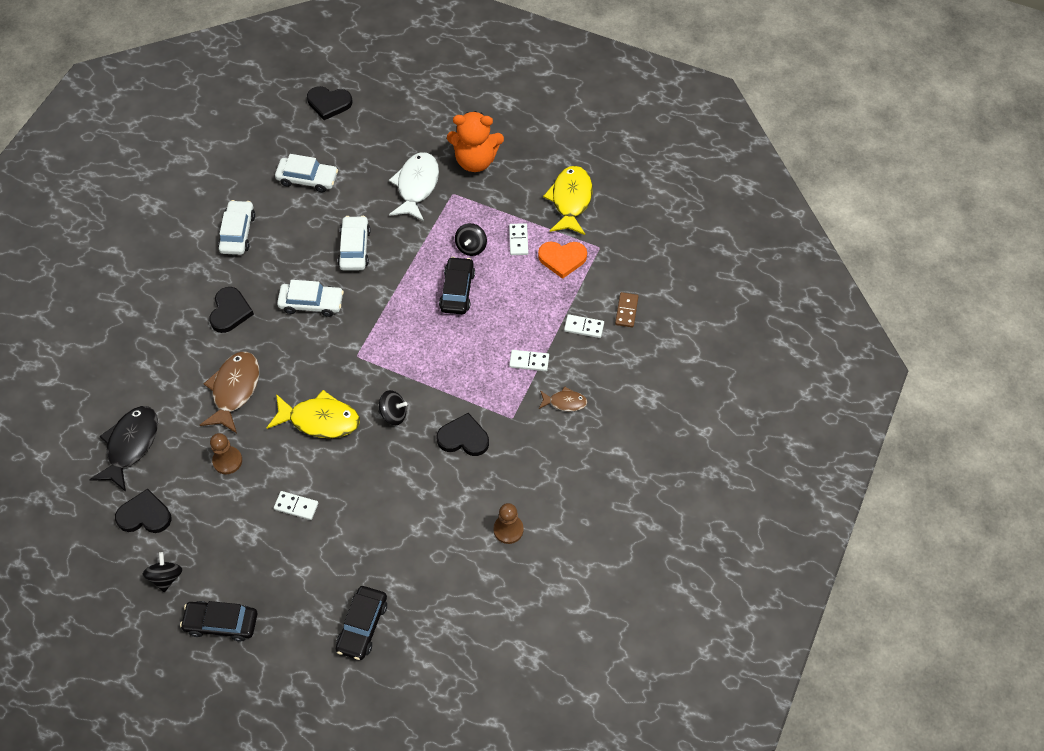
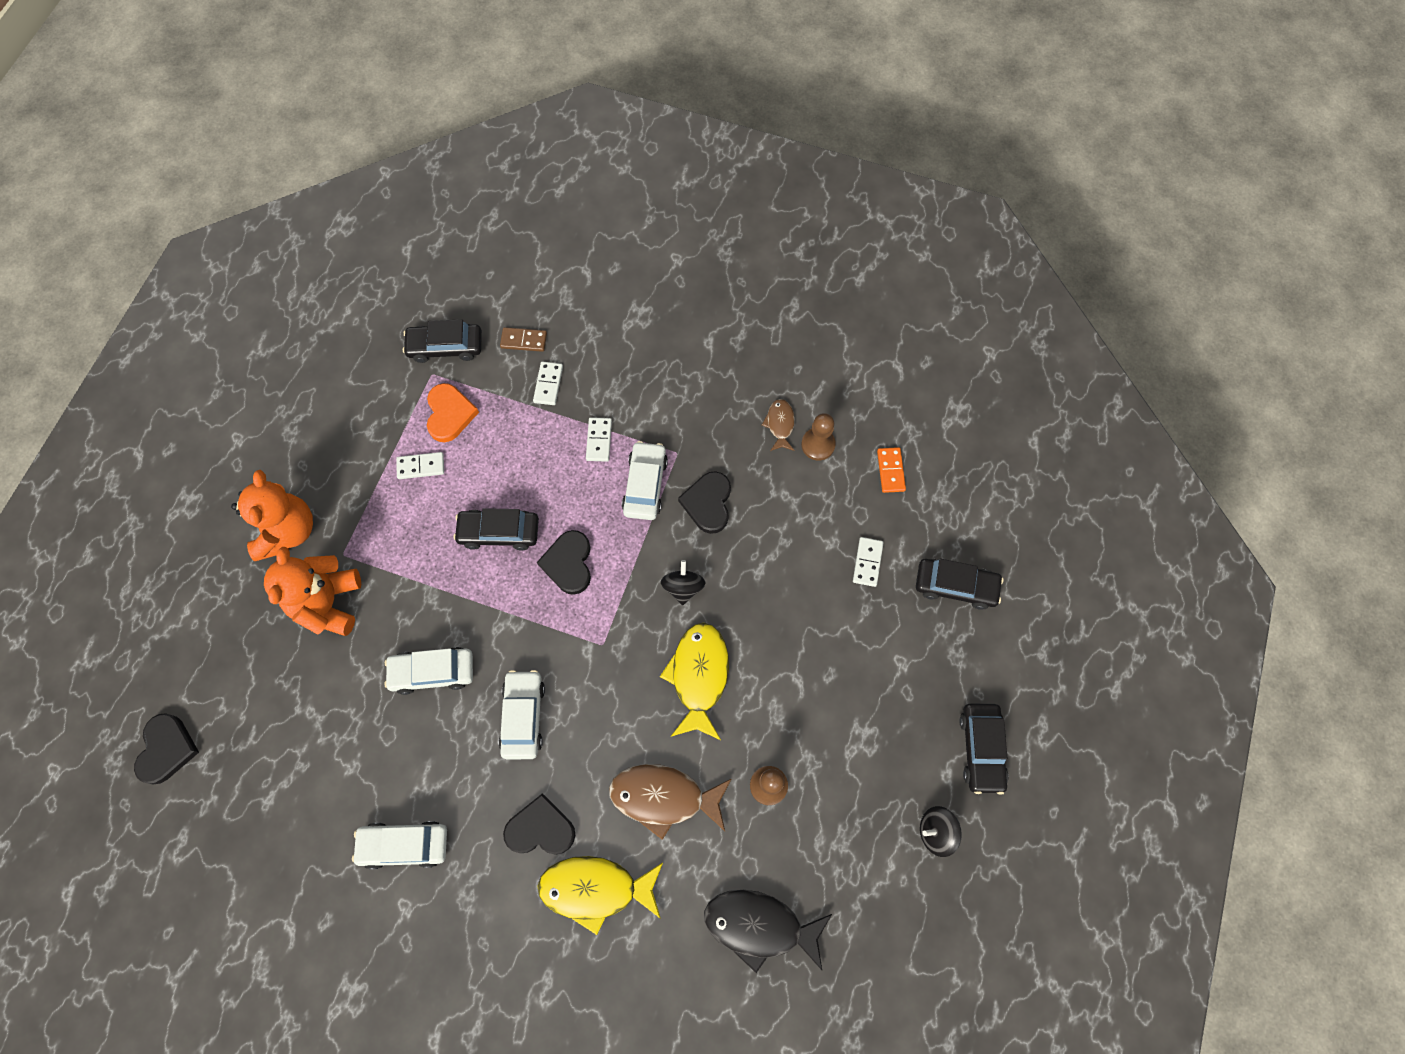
camera: 95 degrees left, 10 degrees up
black heart [115,489,171,533] -> black heart moved to [537,530,591,595]
white domino [274,491,318,520] -> white domino moved to [853,537,883,587]
white car [275,154,338,192] -> white car moved to [622,441,668,520]
white fish [389,152,439,221] -> orange teddy bear [264,547,361,636]
black spinning top [455,223,487,256] -> none
brown fish [539,386,587,411] -> brown fish moved to [762,399,795,451]
yellow fish [543,166,592,235] -> yellow fish moved to [538,856,663,935]
none -> black car [403,319,482,363]
none -> orange domino [877,447,906,493]

